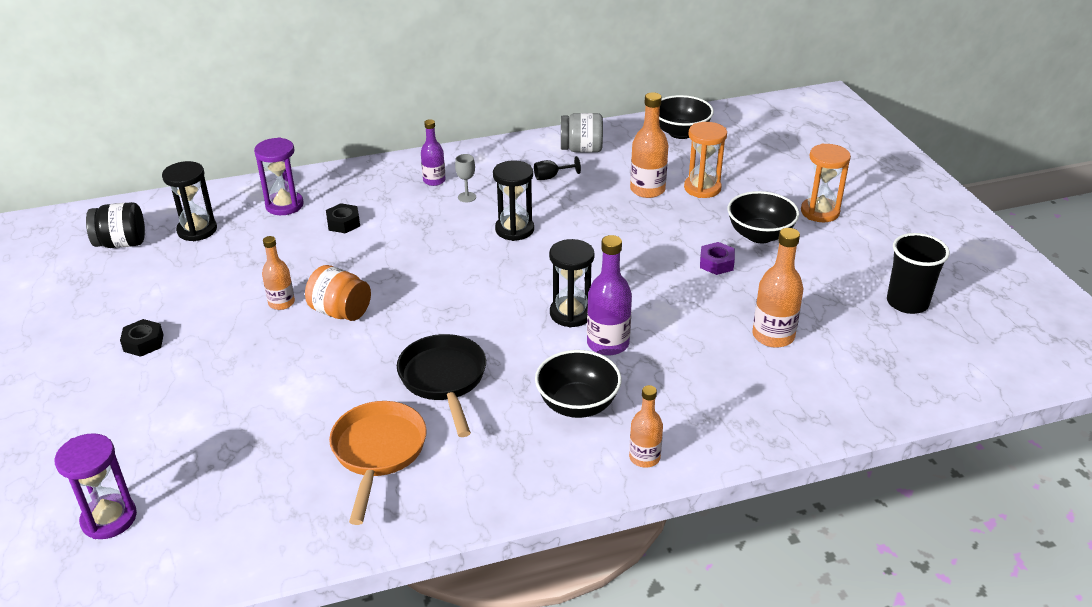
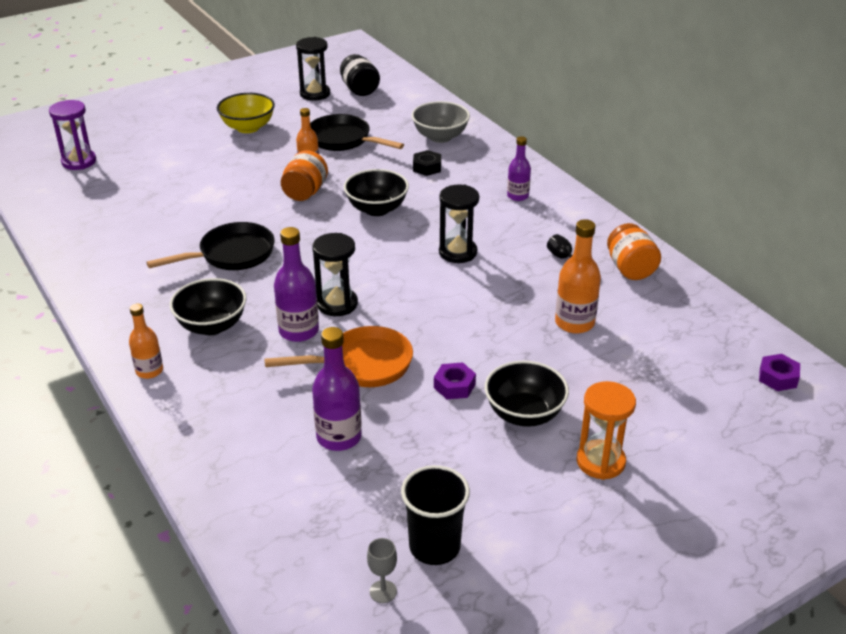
camera: 75 degrees right, 0 degrees up
black nut [120,319,164,357] -> yellow bowl [217,93,275,133]
black hourglass [162,161,217,241] -> black hourglass moved to [296,37,330,101]
purple hourglass [254,138,304,215] -> grey bowl [412,101,470,143]
orange pan [329,401,427,525] -> orange pan moved to [264,326,413,387]
grey goblet [455,154,476,202] -> grey goblet moved to [367,538,397,603]
grey jar [561,113,603,152] -> orange jar [607,223,661,280]
black bowl [659,95,714,139] -> black bowl moved to [344,169,409,216]
orange hourglass [684,122,727,198] -> none
orange bottle [752,228,803,348] -> purple bottle [312,327,362,451]
none -> black pan [310,114,404,151]
none -> purple nut [759,354,800,391]

